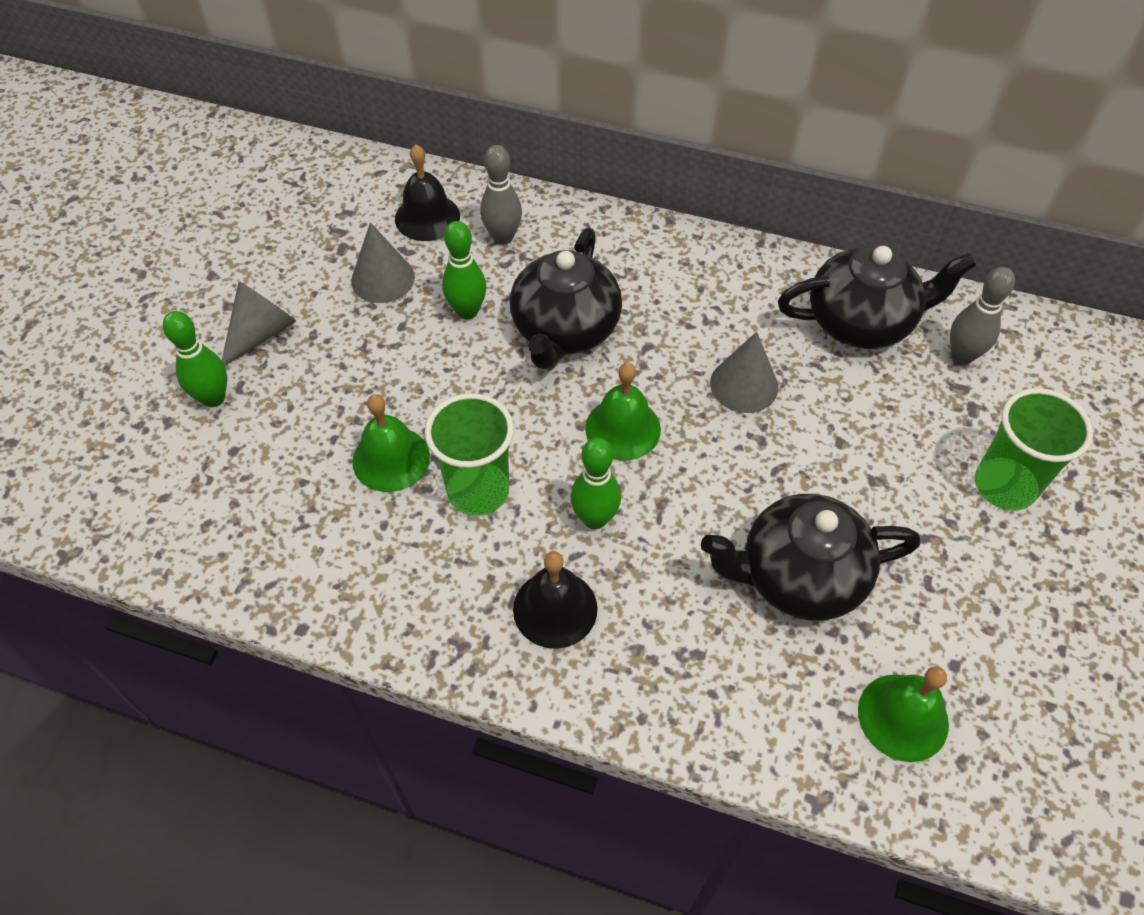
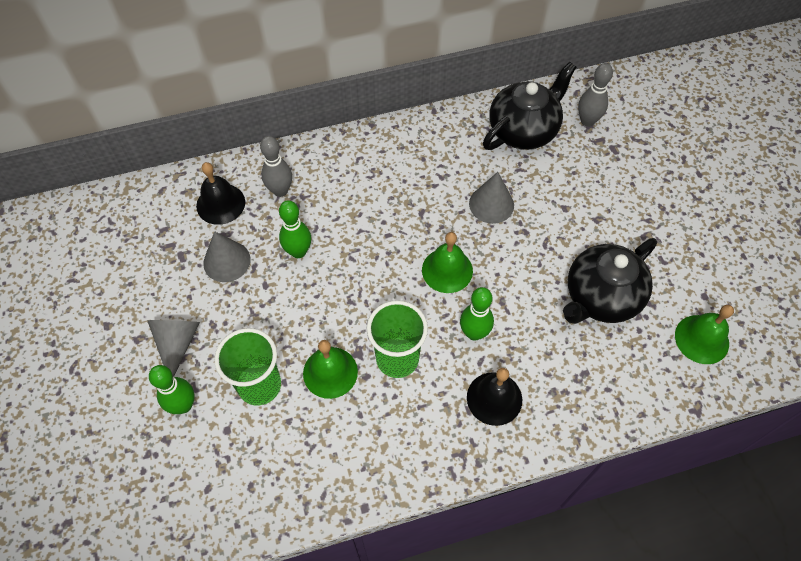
camera: 35 degrees left, 5 degrees up
black teapot [510,228,622,369] -> none
green cup [975,388,1093,511] -> green cup moved to [214,328,281,406]

